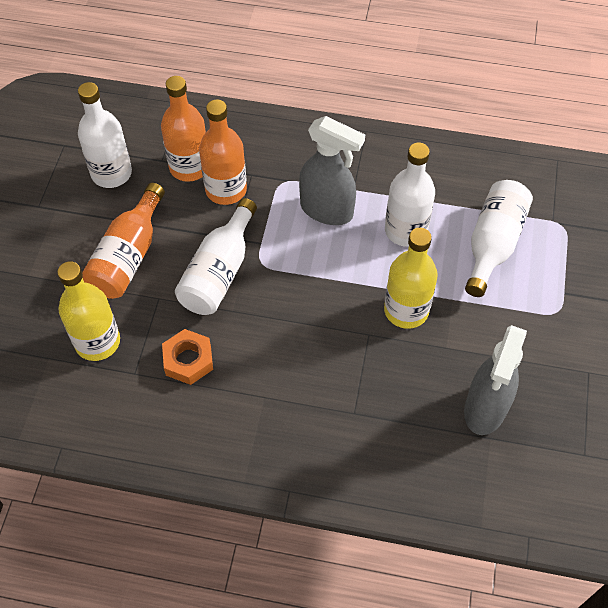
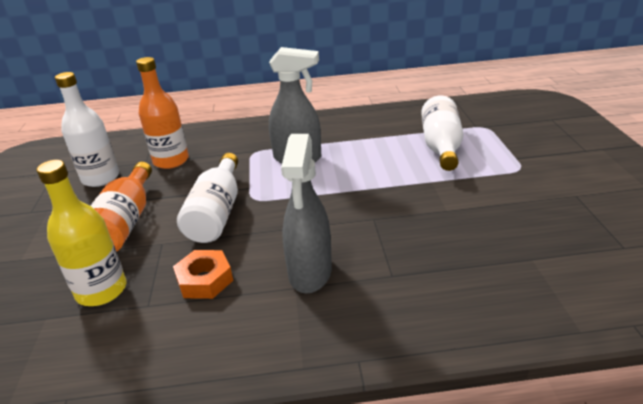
camera: 15 degrees left, 25 degrees down
orange bottle [199,99,247,205] -> none
yellow bottle [384,228,438,329] -> none
white bottle [385,143,435,247] -> none
grey spray bottle [464,325,527,435] -> grey spray bottle moved to [281,134,332,293]

